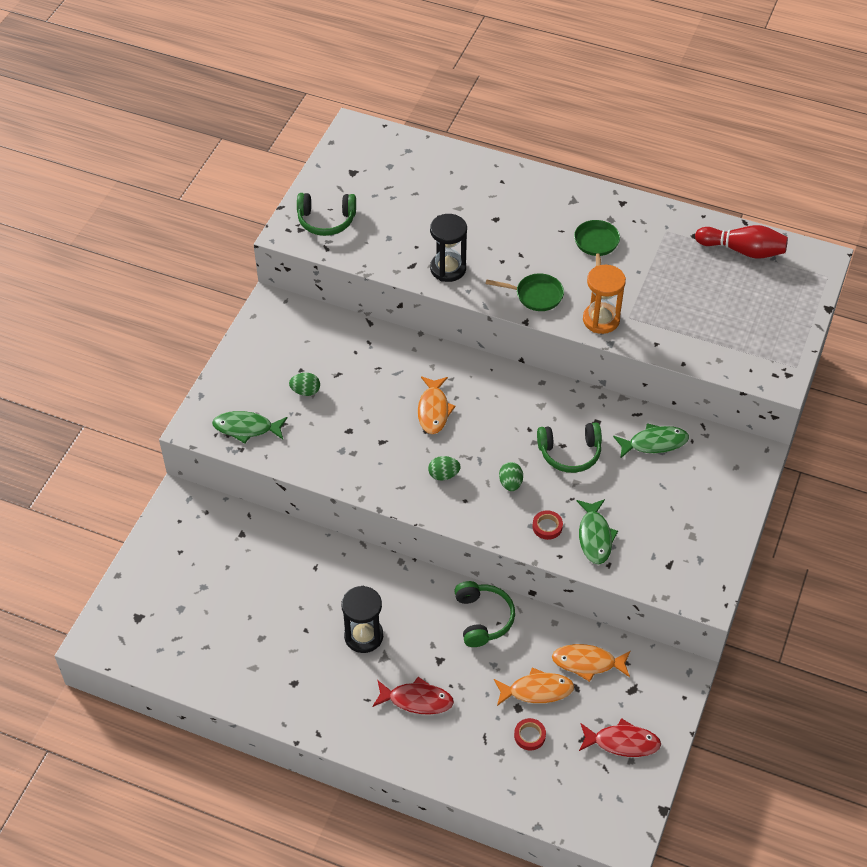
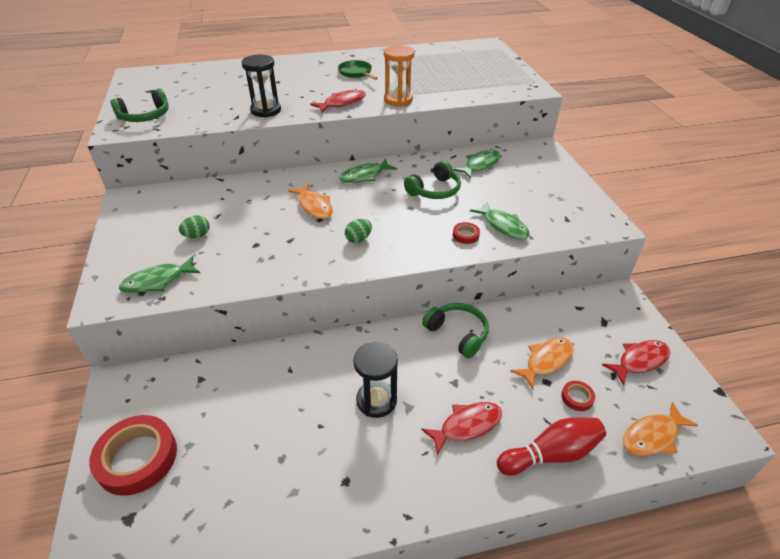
camera: 35 degrees left, 10 degrees down
green pan [486,273,564,311] -> red fish [310,89,366,113]
green egg [499,462,523,491] -> none
orange fish [552,644,631,682] -> orange fish moved to [623,402,698,456]
red bowling pin [695,225,788,259] -> red bowling pin moved to [497,417,606,475]
none -> red tape [89,415,177,496]
none -> green fish [339,159,397,183]

